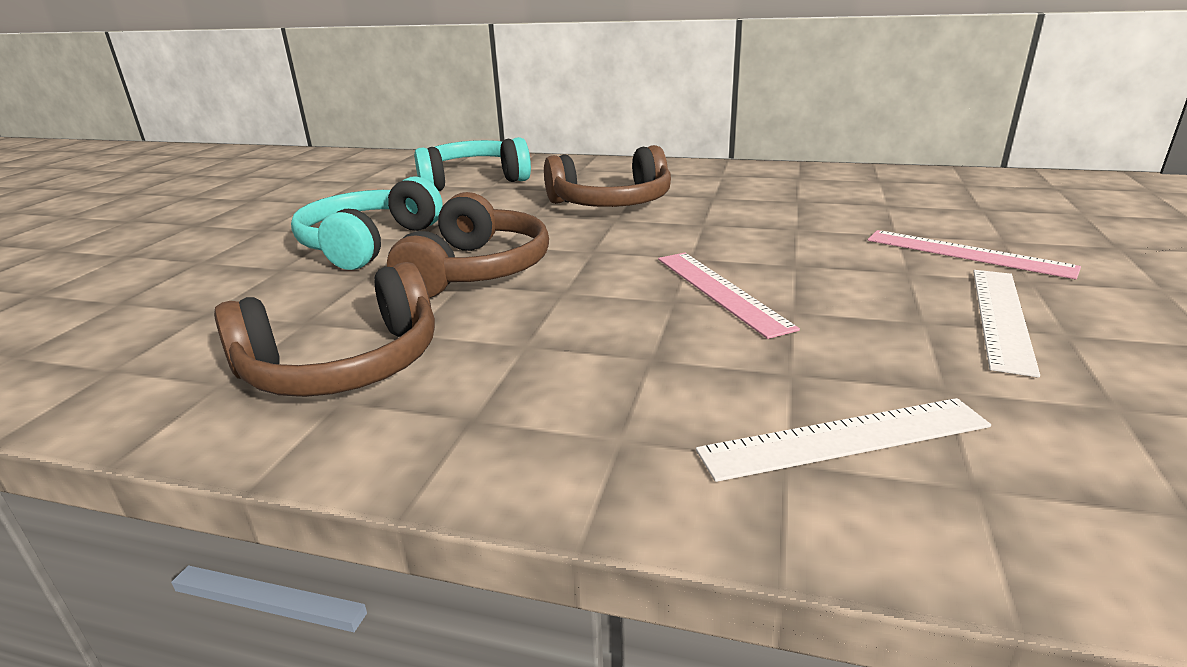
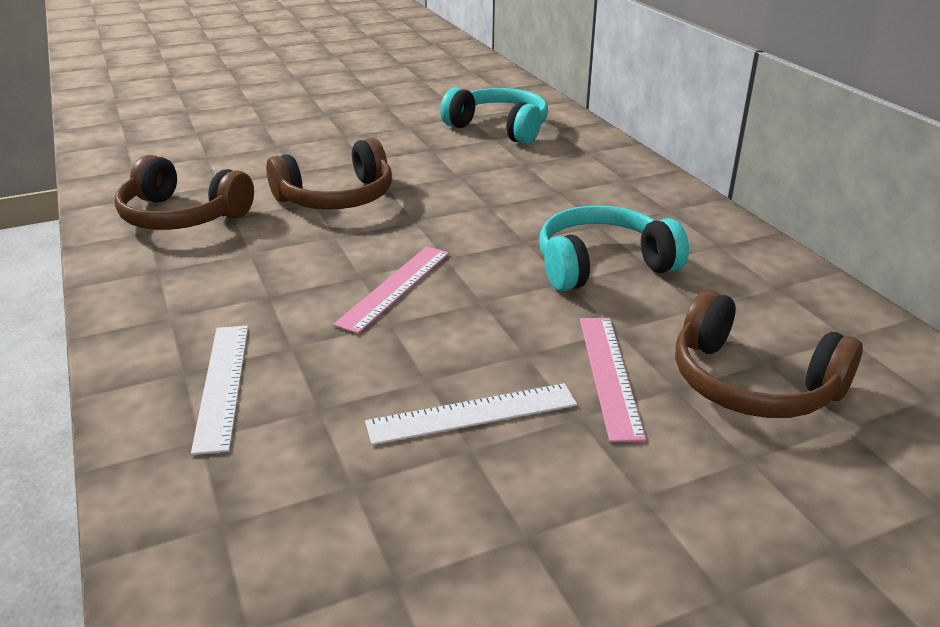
camera: 50 degrees right, 5 degrees up
turquoise headphones [291,176,443,270] -> turquoise headphones moved to [540,205,689,291]
brown headphones [544,145,671,207] -> brown headphones moved to [675,290,863,418]
white ruler [696,398,991,482] -> white ruler turned 45 degrees clockwise [191,326,248,455]

